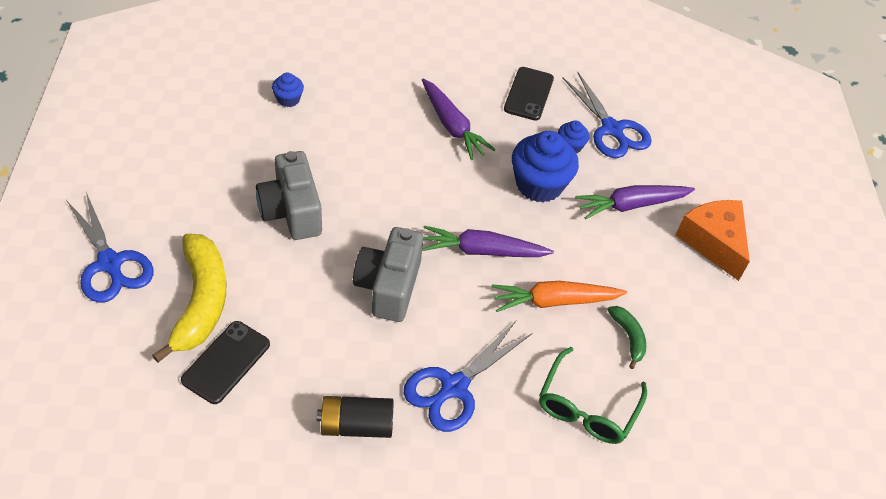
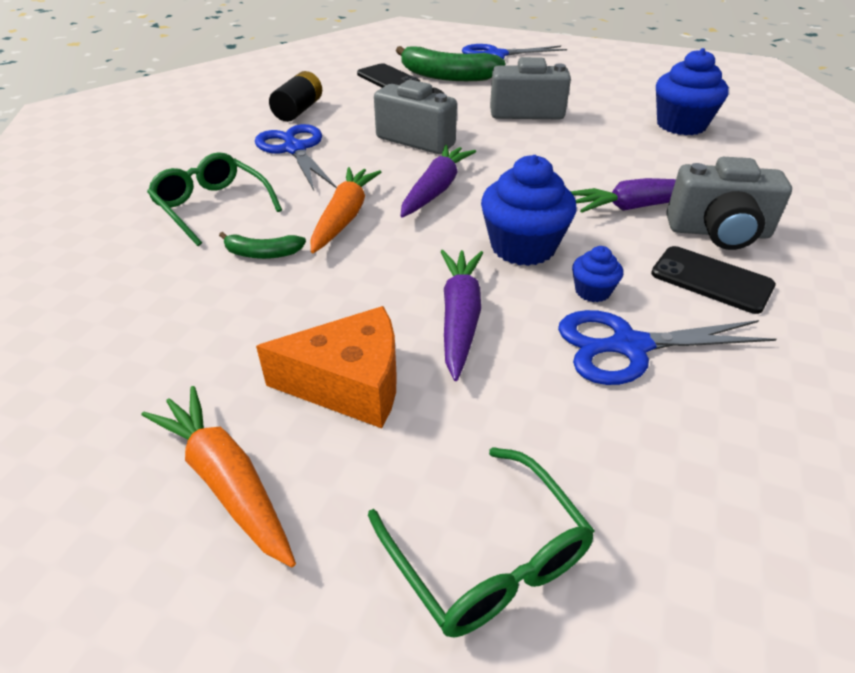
camera: 115 degrees right, 10 degrees down
yellow banana [152,234,226,363] -> green banana [396,46,505,81]
blue cupcake [272,73,304,107] -> blue cupcake [656,48,729,135], size x2.01
none -> orange carrot [142,386,296,567]
none -> green glasses [368,447,595,638]
none -> grey camera [666,157,792,250]

